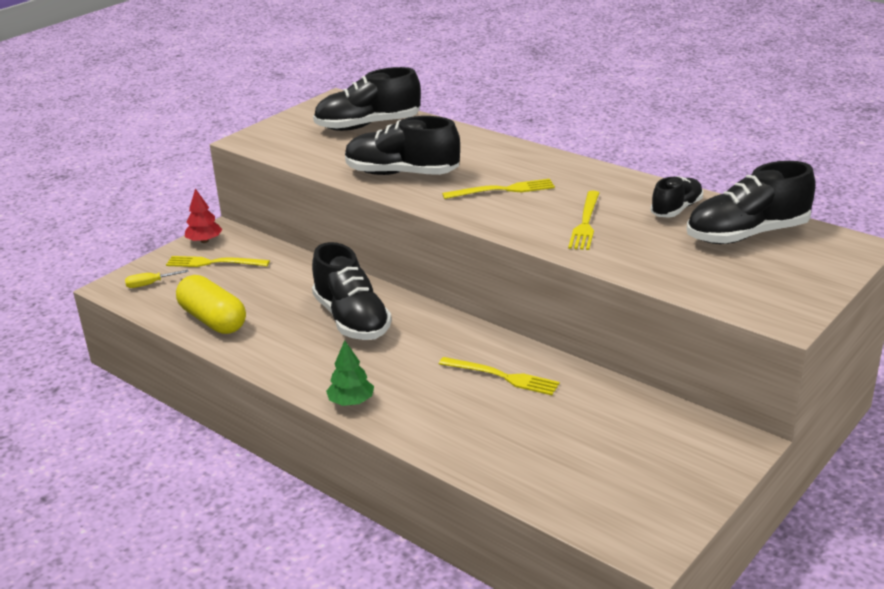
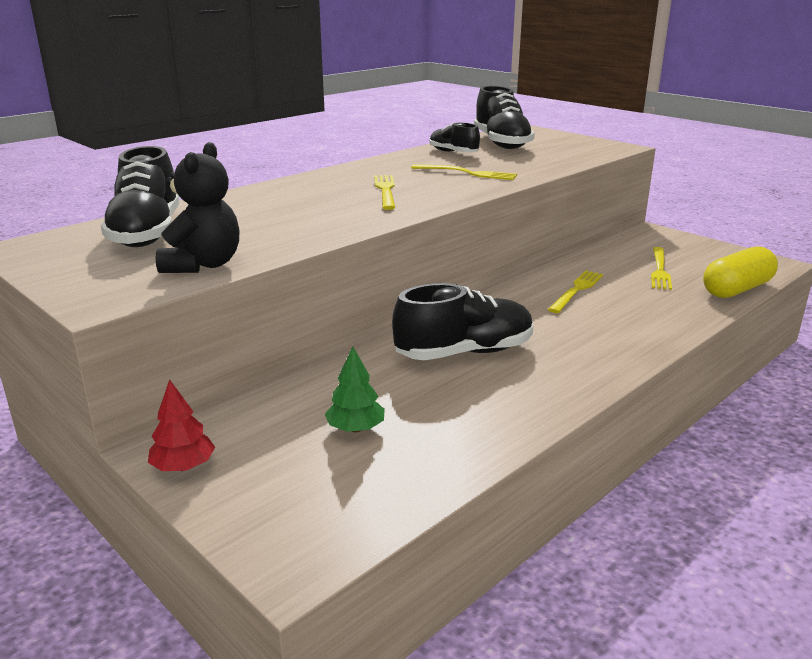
camera: 85 degrees left, 5 degrees down
yellow screwdriver [125,270,189,288] -> none
yellow fork [166,256,270,267] -> yellow fork moved to [651,247,672,290]
yellow capsule [176,275,246,334] -> yellow capsule moved to [703,246,778,298]
green tree [326,340,374,406] -> green tree moved to [325,347,385,432]
black shoe [345,116,460,175] -> none
none -> black teddy bear [155,142,239,273]

